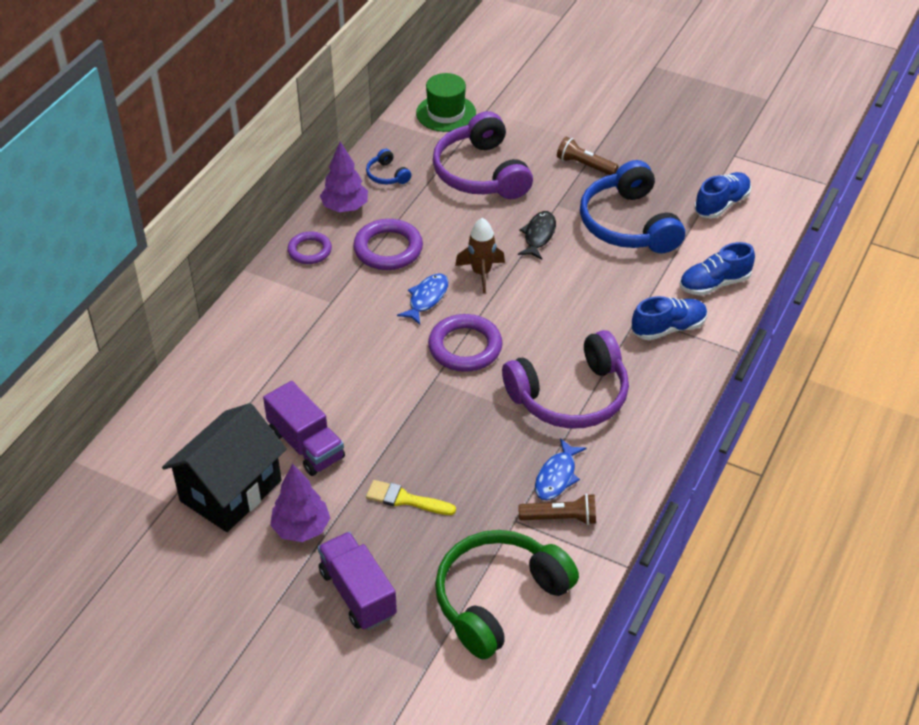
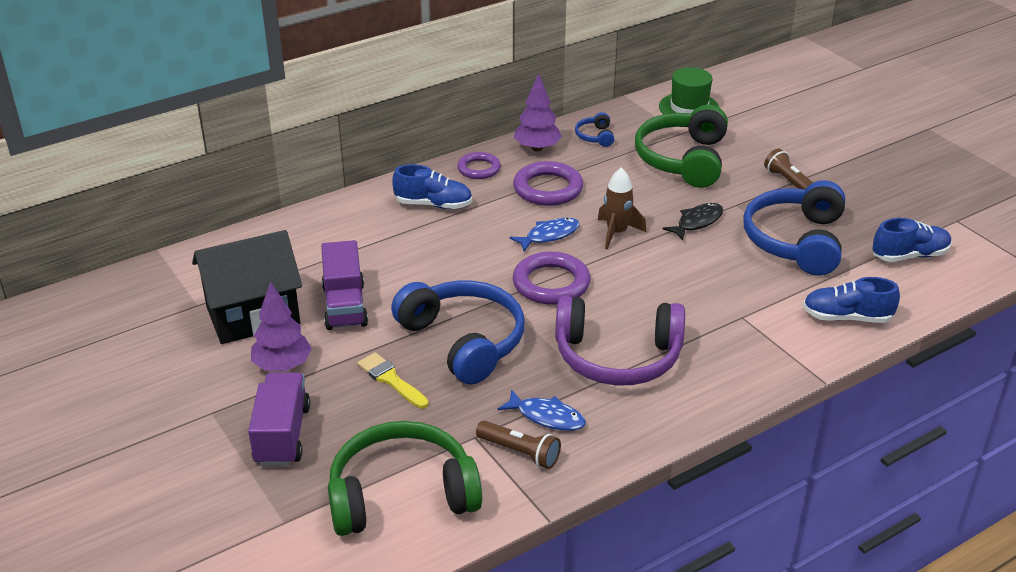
camera: 30 degrees right, 10 degrees down
purple headphones [433,111,533,199] -> green headphones [635,105,728,188]
blue fish [535,438,587,500] -> blue fish turned 120 degrees counterclockwise [497,389,586,431]
blue shoe [632,296,707,340] -> blue shoe moved to [392,164,472,209]
none -> blue headphones [391,280,524,385]

